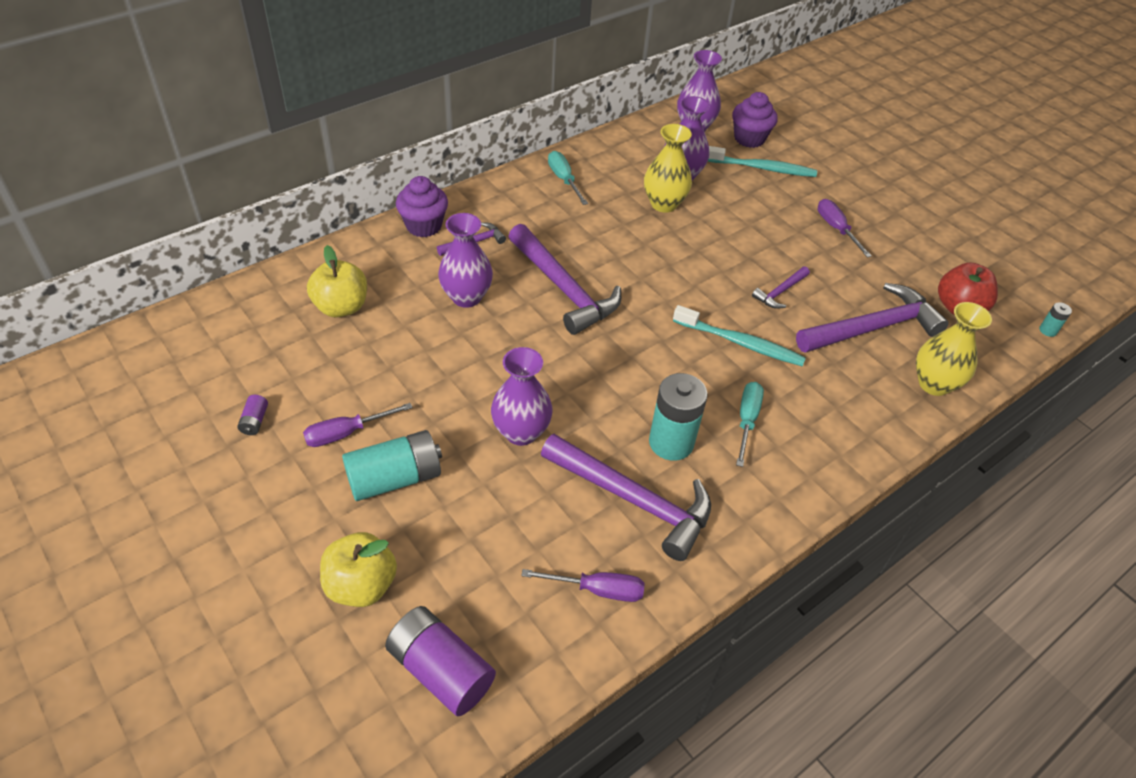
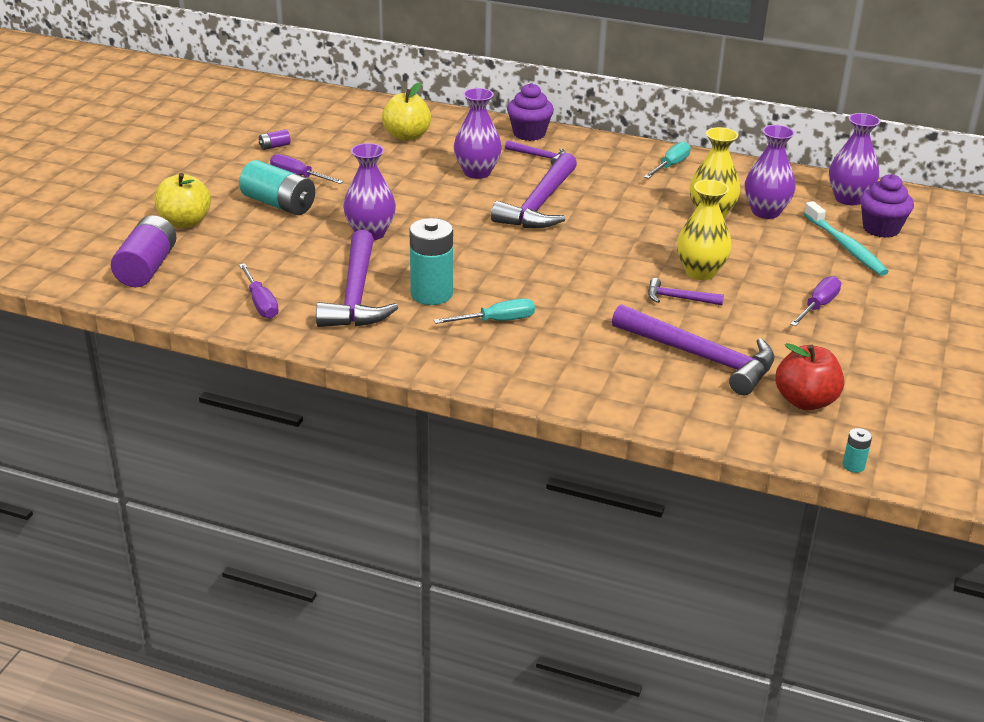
camera: 60 degrees right, 15 degrees down
turquoise toothbrush [673,305,806,366] -> none
yellow vase [916,302,992,396] -> yellow vase moved to [677,180,732,280]

